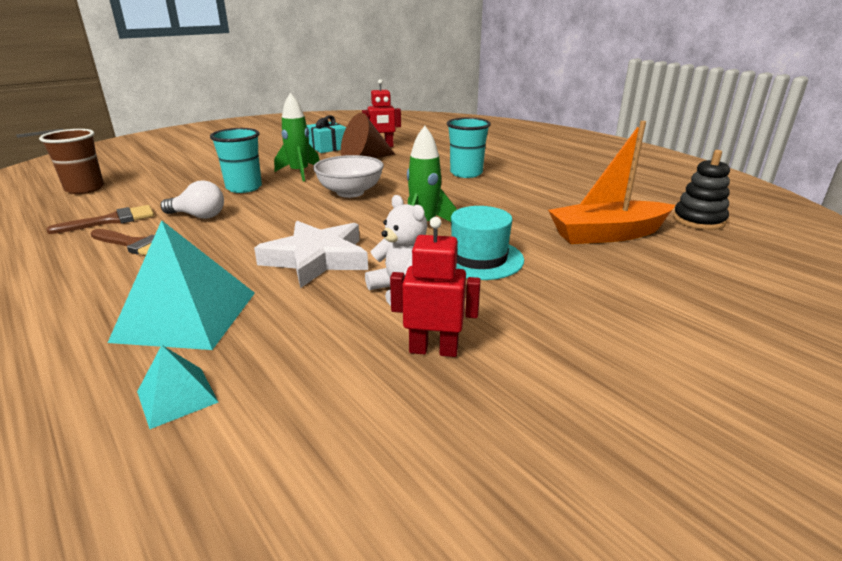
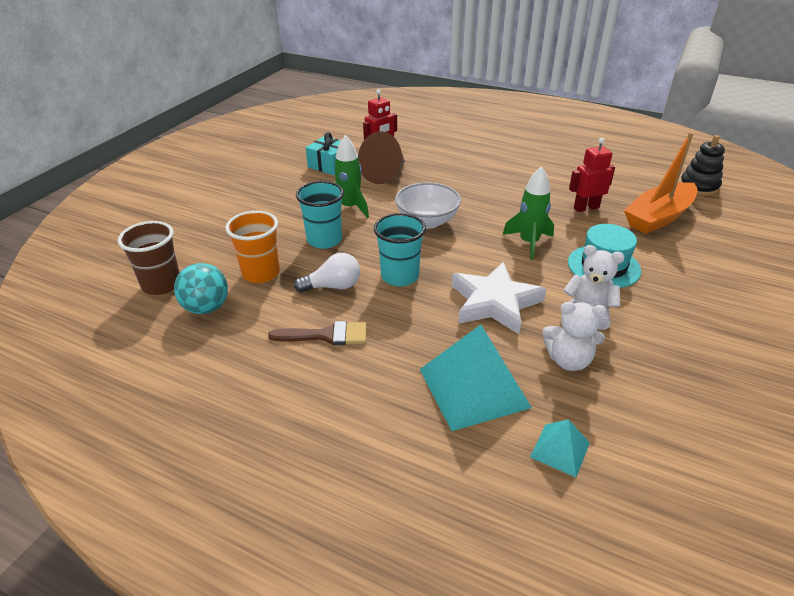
camera: 25 degrees left, 10 degrees up
brown brush [46,205,154,234] -> none
red robot [390,217,481,357] -> red robot moved to [569,138,615,212]
turquoise cup [447,118,491,178] -> turquoise cup moved to [374,213,426,286]
none -> turquoise ball [174,263,228,314]
none -> orange cup [225,211,280,283]
none -> white teddy bear [542,302,607,371]

